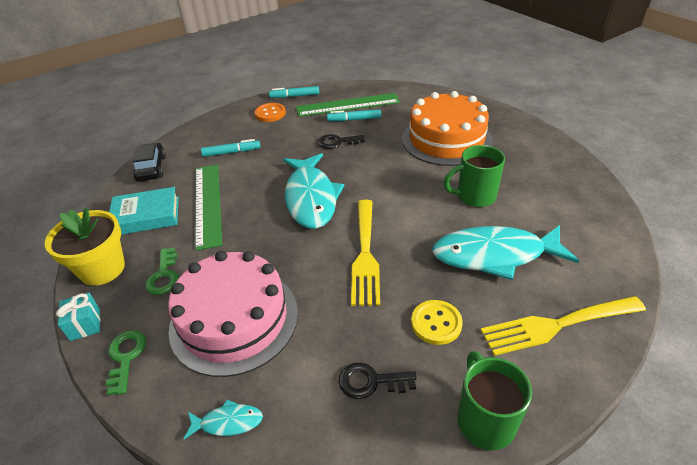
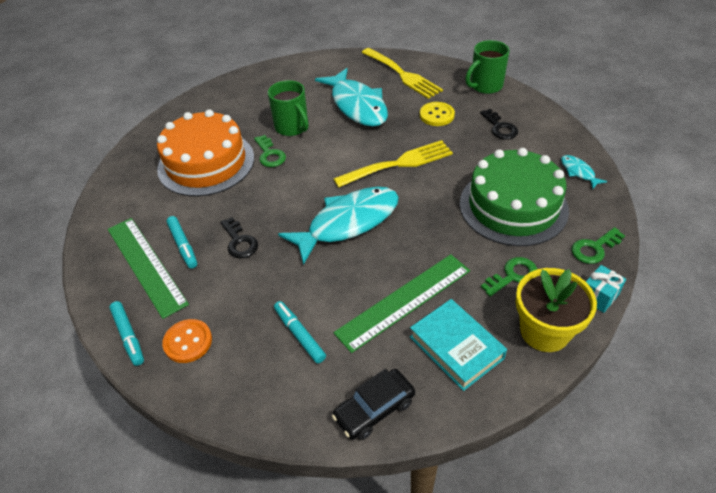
camera: 115 degrees left, 5 degrees up
pink cake [168,251,298,377] -> green cake [460,148,569,246]
none -> green key [254,135,286,167]

